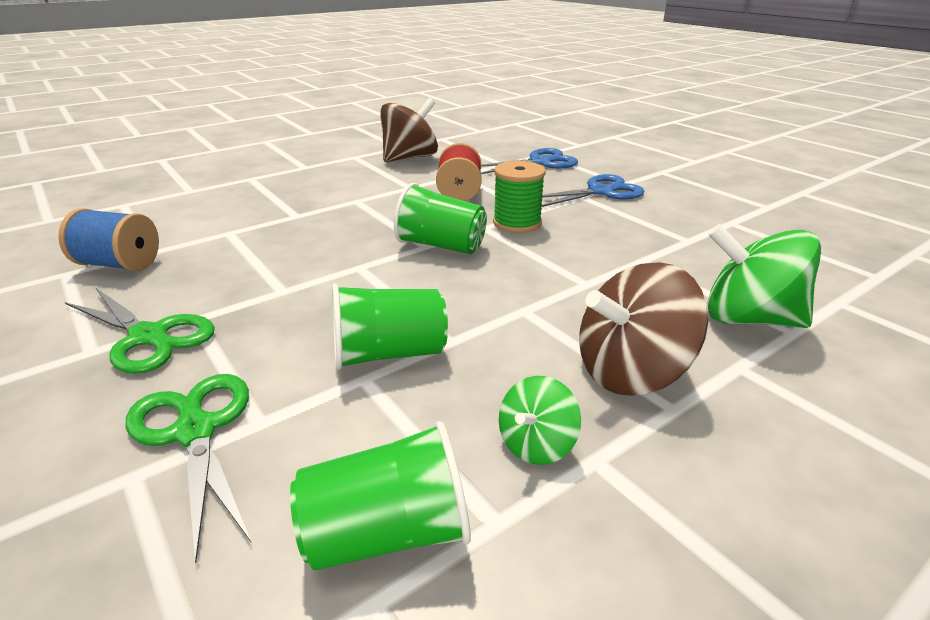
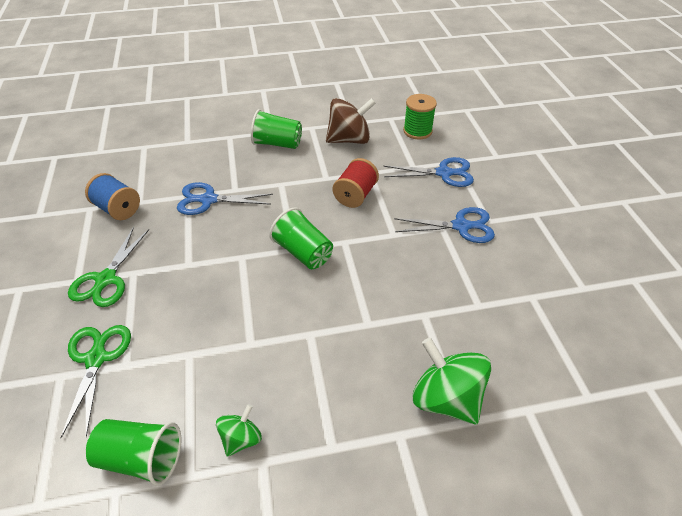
camera: 25 degrees right, 15 degrees up
green scissors [65,287,215,374] -> green scissors turned 45 degrees clockwise [68,227,149,307]
green cup [332,283,448,370] -> green cup moved to [251,109,302,149]
green spool [493,161,546,233] -> green spool moved to [403,94,437,139]
green spinning top [499,376,581,465] -> green spinning top turned 150 degrees clockwise [216,404,262,457]
brown spinning top [579,262,708,396] -> none
none -> blue scissors [177,182,273,215]

